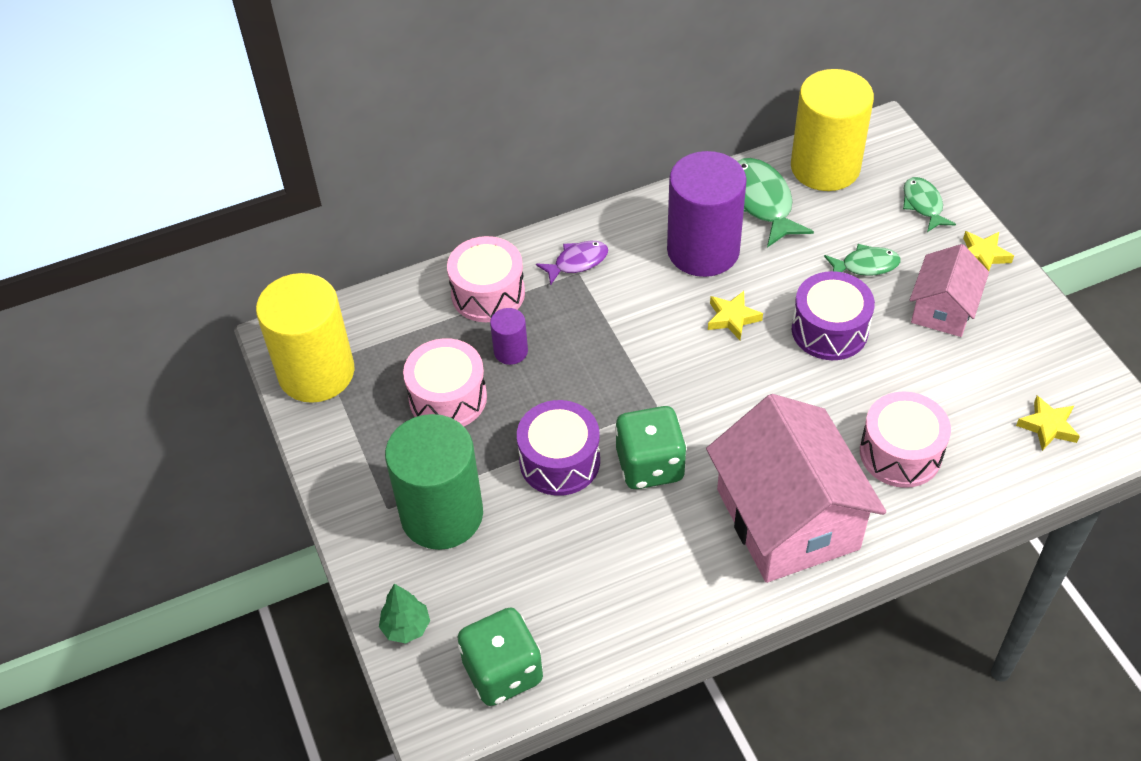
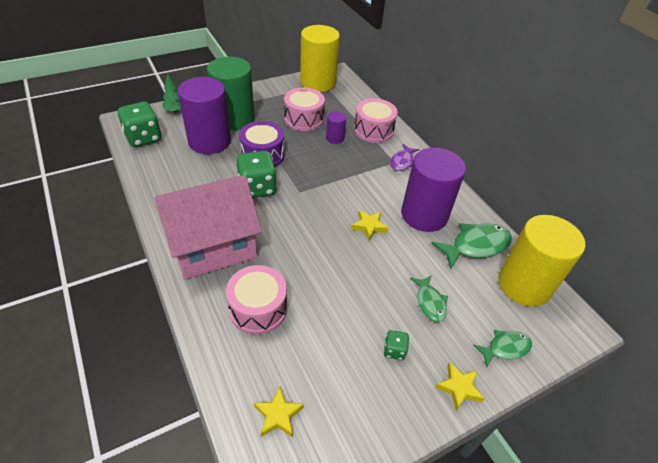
camera: 80 degrees right, 5 degrees down
purple fish [536,241,608,285] -> purple fish turned 60 degrees clockwise [390,144,419,171]
purple drum [792,271,875,360] -> none
pink house [910,244,989,337] -> green dice [384,330,409,360]
none -> purple cylinder [178,77,231,154]

